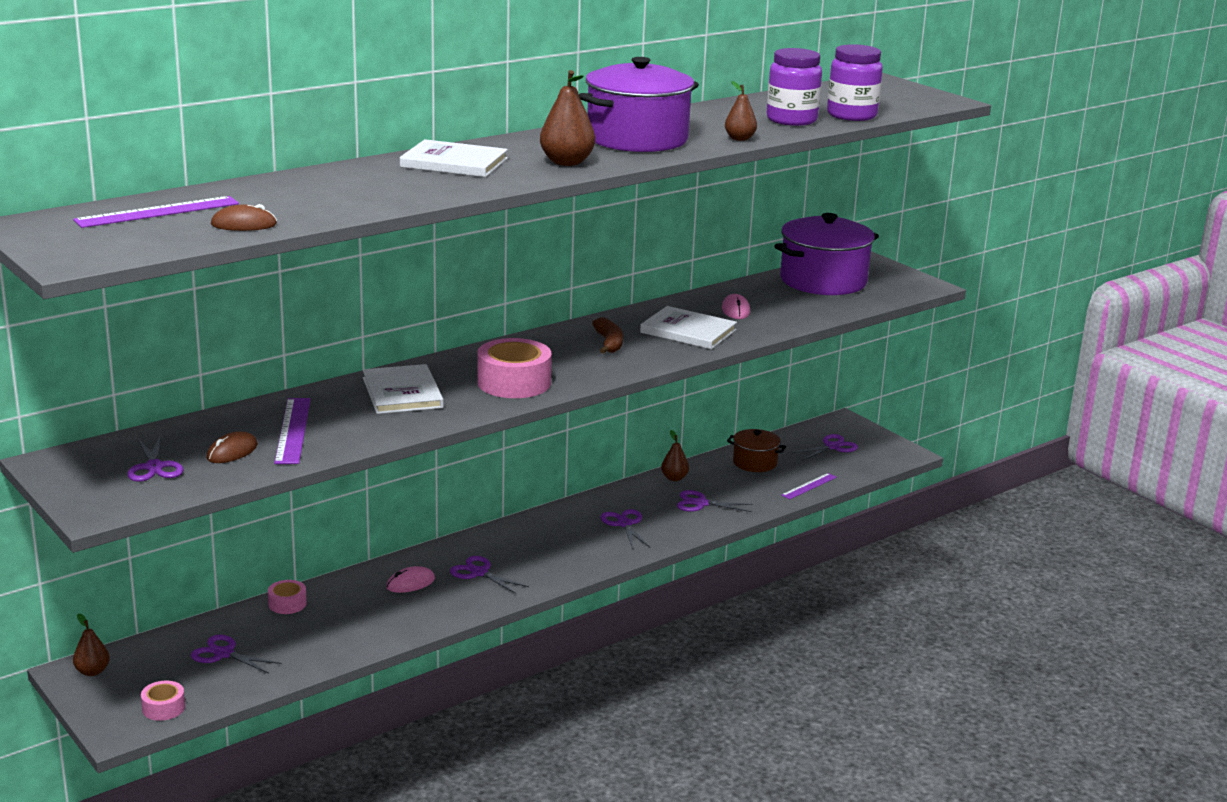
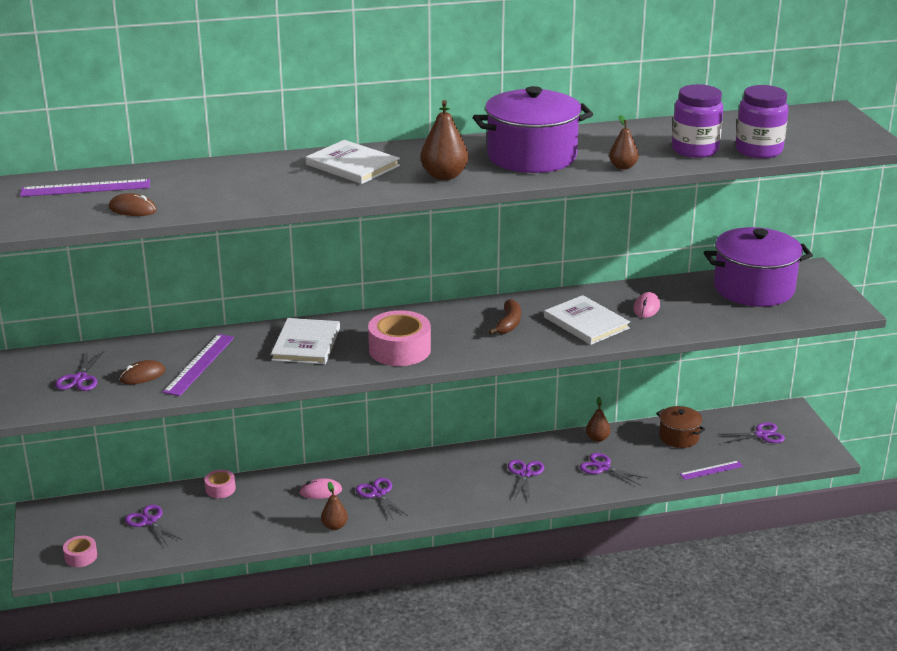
camera: 25 degrees right, 5 degrees up
brown pear [73,613,110,676] -> brown pear moved to [321,482,348,530]

